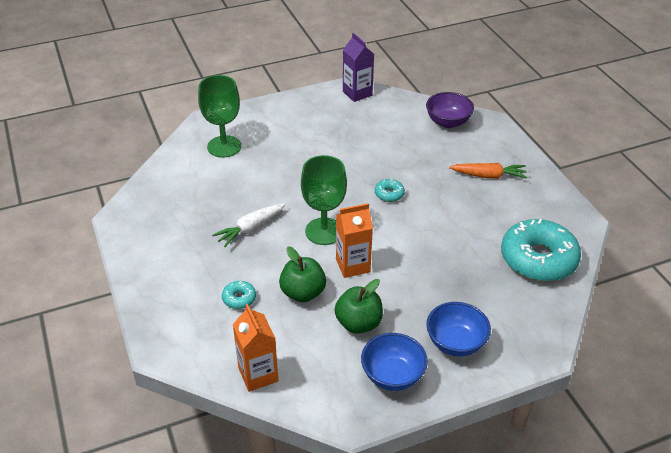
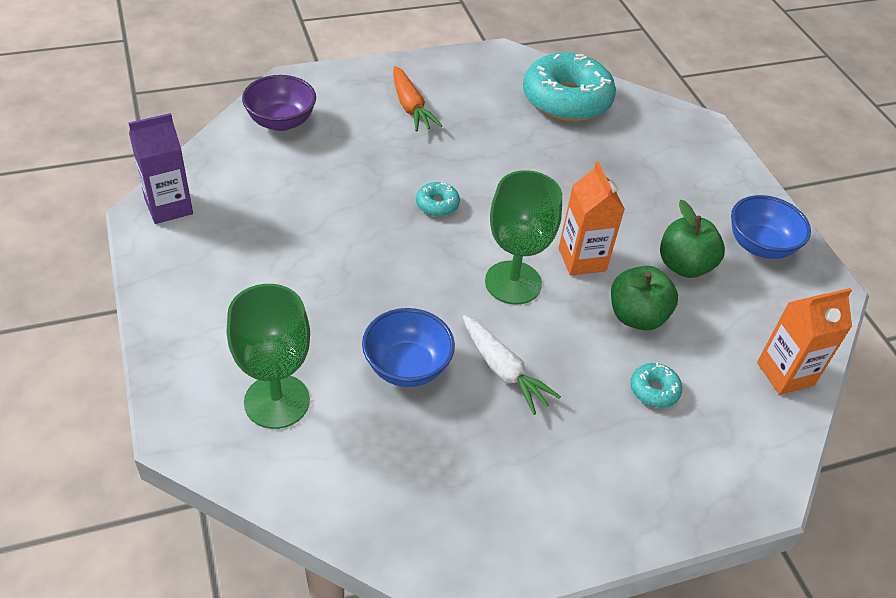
camera: 90 degrees left, 5 degrees up
blue bowl [426,302,491,357] -> blue bowl moved to [362,308,455,387]
orange carrot [449,163,527,179] -> orange carrot turned 150 degrees clockwise [393,66,442,132]

